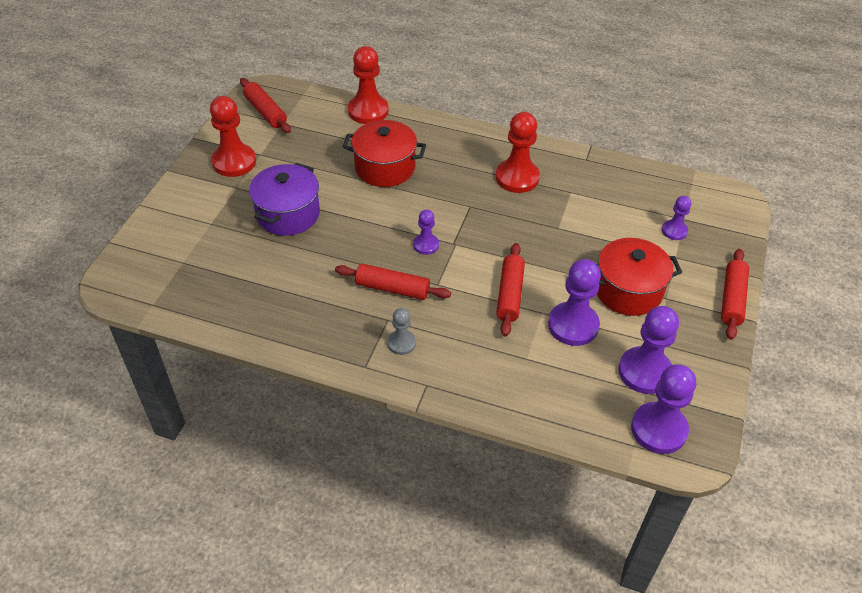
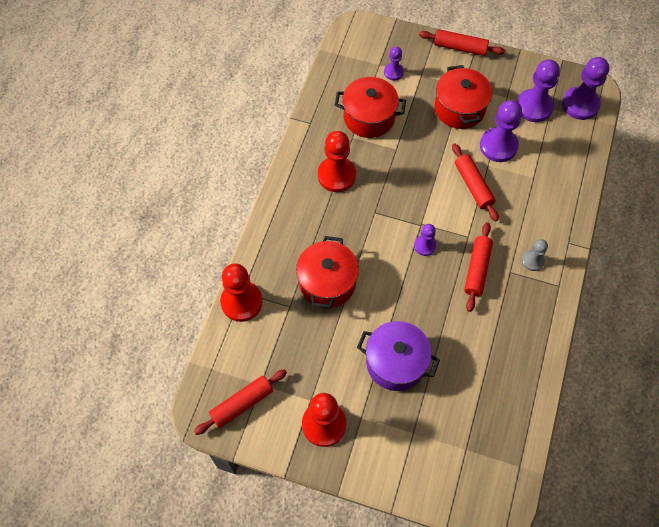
camera: 90 degrees left, 15 degrees up
red rolling pin [496,243,525,336] -> red rolling pin turned 60 degrees clockwise [452,144,499,221]
none -> red pot [335,77,406,138]

